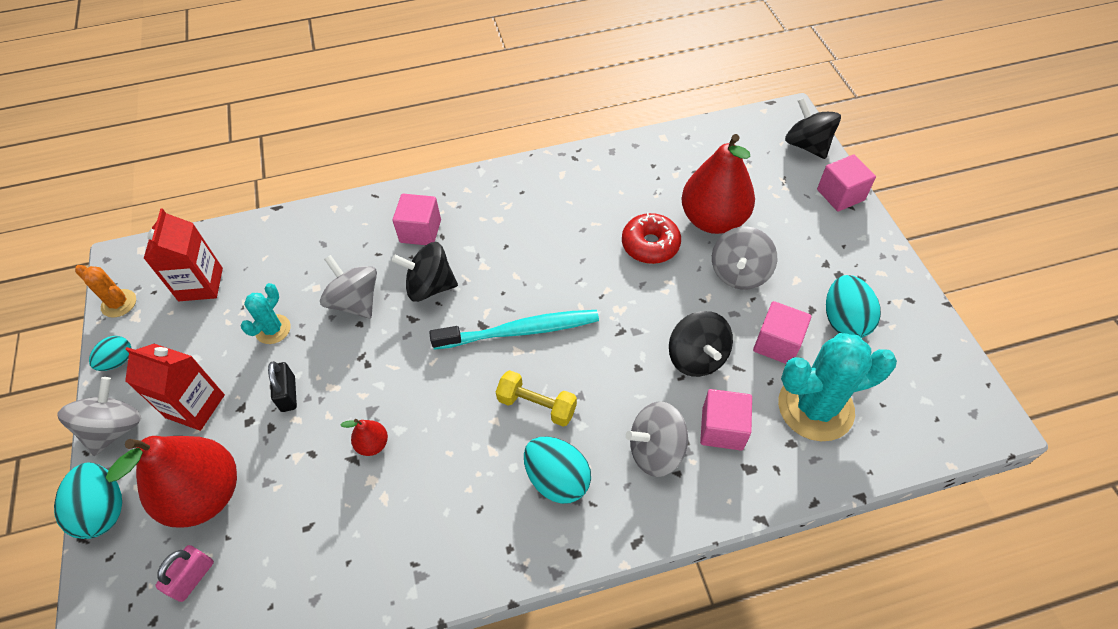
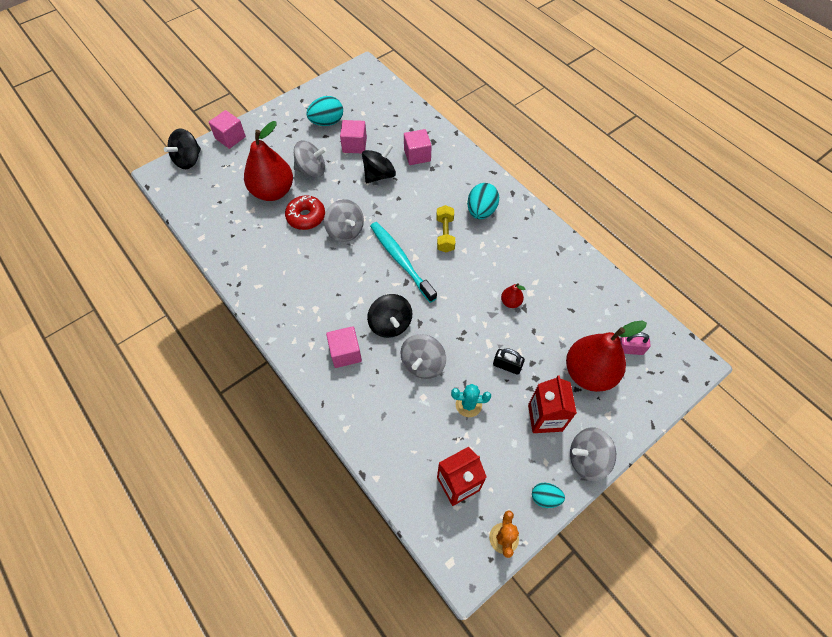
camera: 115 degrees left, 5 degrees up
turquoise egg [54,462,122,539] -> none
black padlock [268,361,297,412] -> black padlock turned 60 degrees clockwise [493,348,525,375]
grey spinning top [626,401,688,477] -> grey spinning top moved to [324,199,364,242]
turquoise cactus [778,333,897,441] -> none

